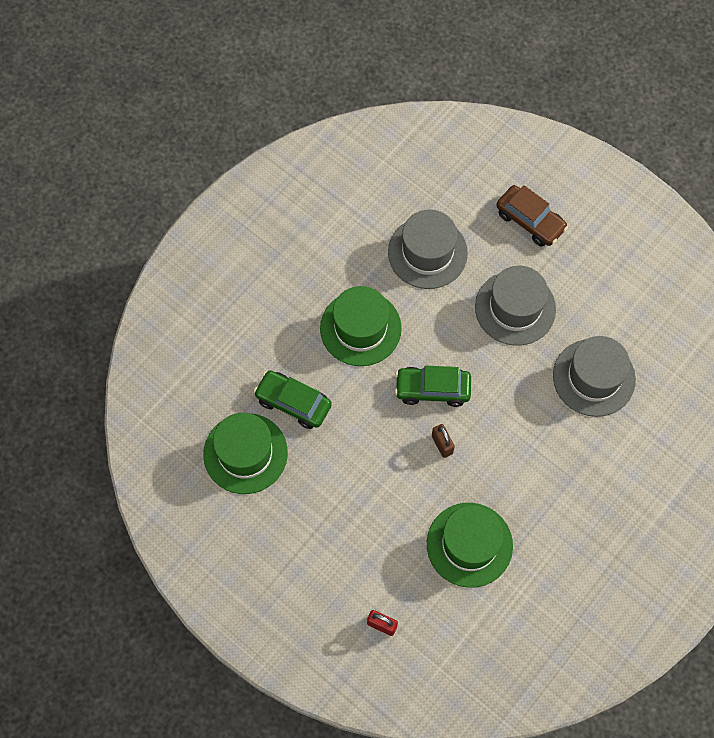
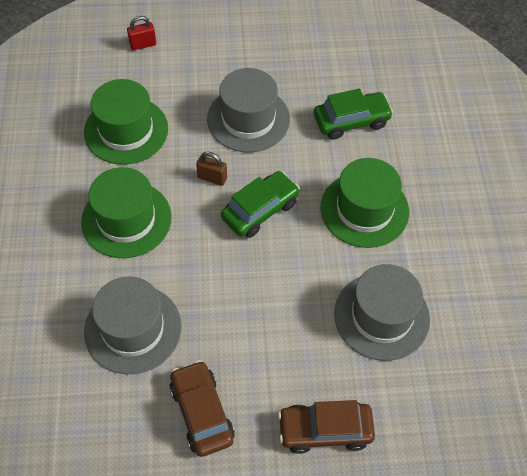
camera: 135 degrees right, 10 degrees down
green hat [203,413,288,494] -> green hat moved to [81,167,172,258]
grey hat [475,266,556,346] -> grey hat moved to [207,68,290,152]
none -> brown car [170,360,235,457]

